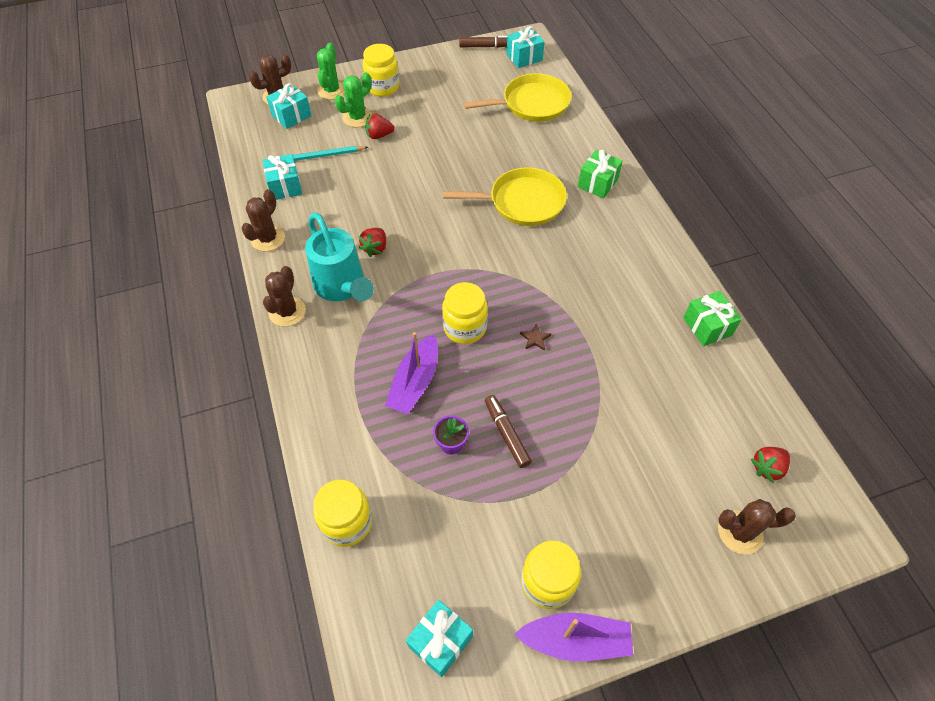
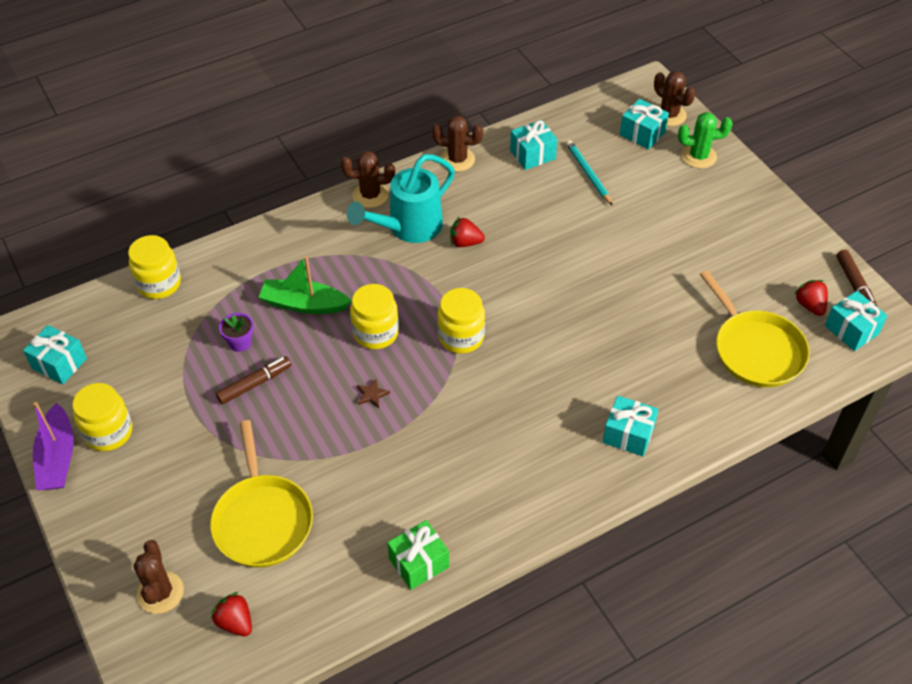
camera: 80 degrees right, 5 degrees down
green cactus [335,72,372,127] -> none
yellow jar [363,44,399,97] -> yellow jar moved to [437,288,485,354]
red strawberry [365,113,394,139] -> red strawberry moved to [794,280,828,316]
purple boat [385,332,438,414] -> green boat [258,256,352,314]
yellow pan [443,167,567,226] -> yellow pan moved to [210,420,313,568]
green gift [578,150,623,199] -> turquoise gift [603,396,659,456]

